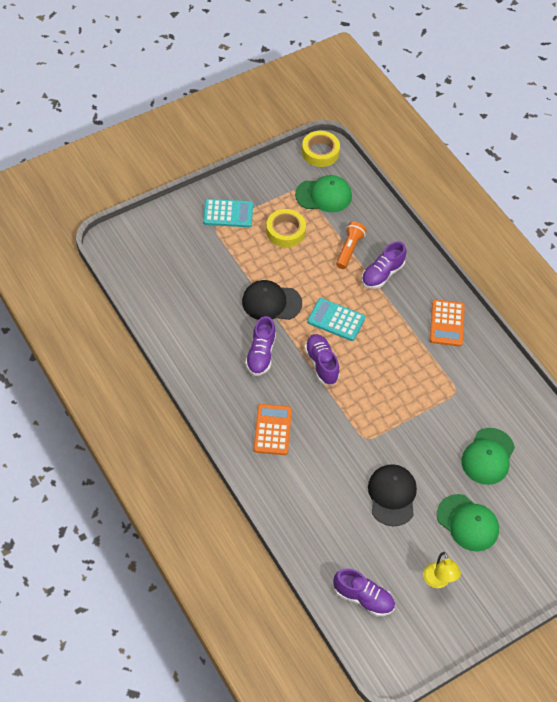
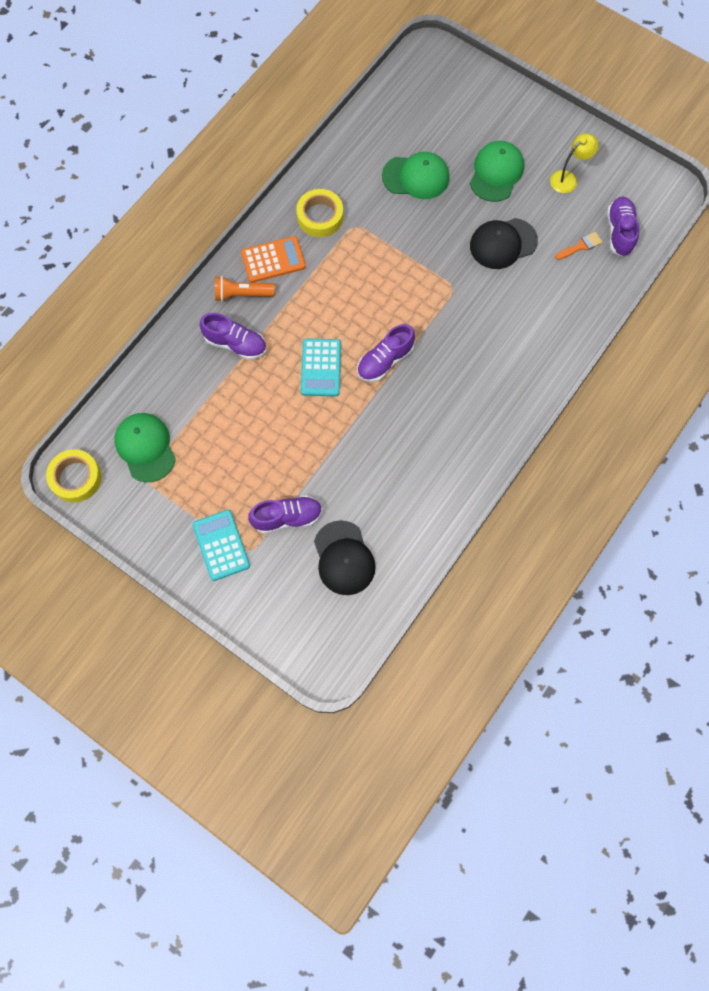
camera: 110 degrees left, 15 degrees up
black cap [242,280,302,320] -> black cap moved to [314,520,376,595]
purple shoe [245,316,276,376] -> purple shoe moved to [248,495,323,534]
orange calculator [253,404,292,455] -> none
yellow tape [266,209,306,248] -> yellow tape moved to [296,189,343,237]
orange flashlight [336,222,366,269] -> orange flashlight moved to [215,276,275,302]
none -> orange brush [555,232,603,260]

